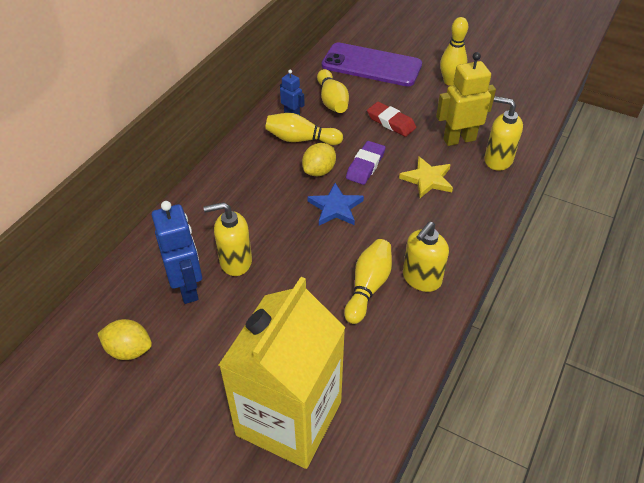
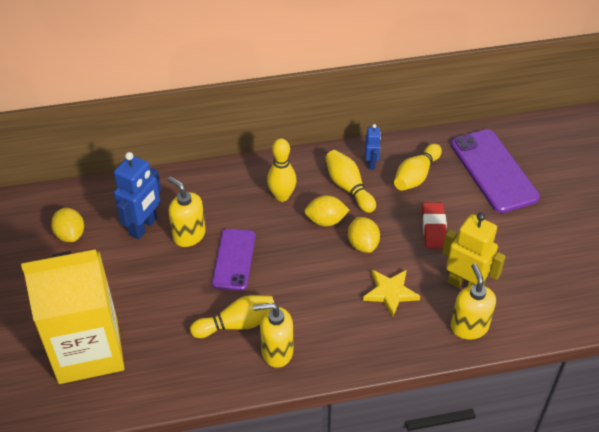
camera: 50 degrees right, 0 degrees up
blue star [307,183,364,225] -> none
purple eraser [346,141,385,185] -> yellow lemon [348,217,380,253]
yellow bowling pin [440,17,468,86] -> yellow bowling pin moved to [267,139,296,202]
none -> purple phone [212,229,256,291]

